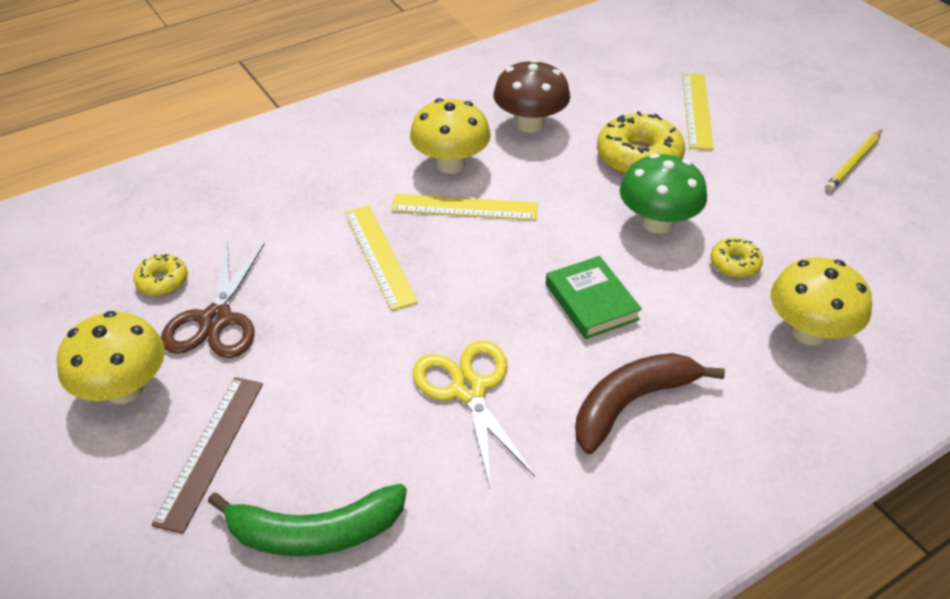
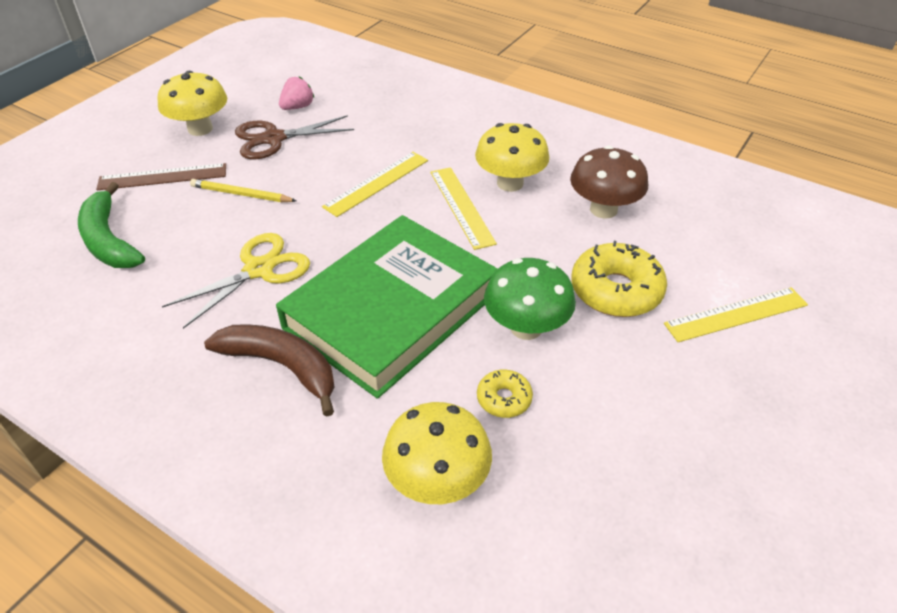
camera: 65 degrees right, 0 degrees up
yellow donut [134,254,188,296] -> pink strawberry [279,77,314,110]
green book [546,256,642,339] -> green book [276,215,498,399], size x2.27
yellow pencil [825,130,882,192] -> yellow pencil moved to [190,179,297,202]

